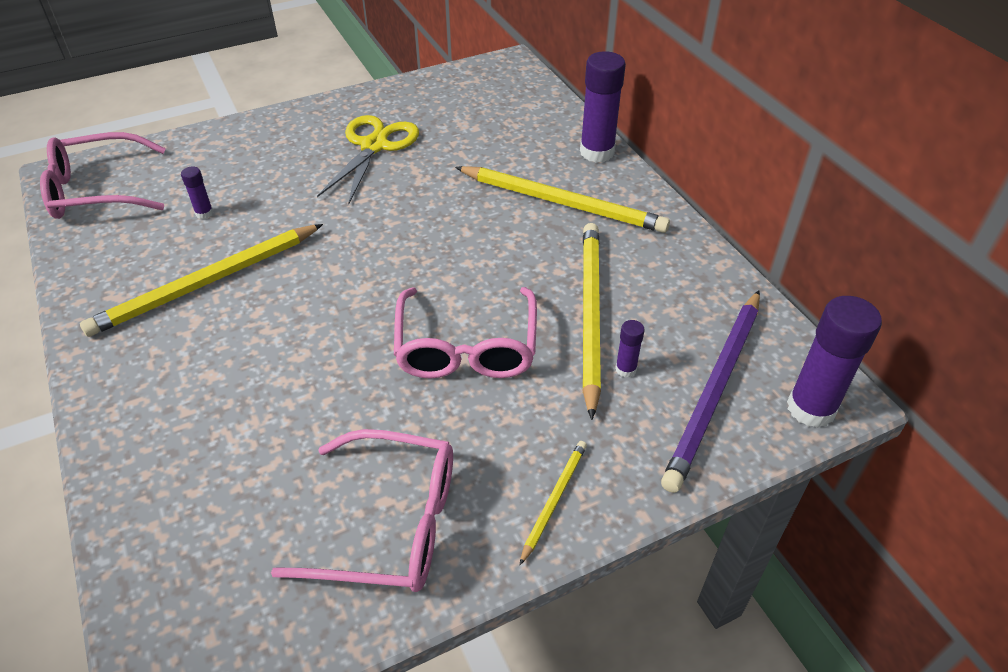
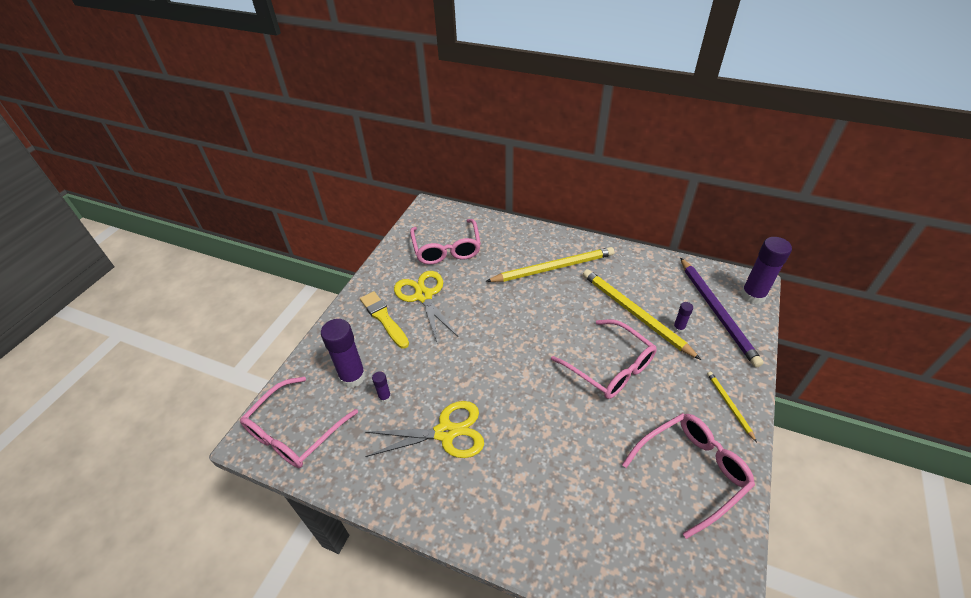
camera: 40 degrees left, 0 degrees up
yellow pencil [80,224,323,337] -> yellow scissors [365,401,484,458]
purple glue stick [580,51,626,163] -> purple glue stick moved to [321,319,366,388]
none -> yellow brush [360,291,409,349]
none -> pink glasses [410,219,481,265]

